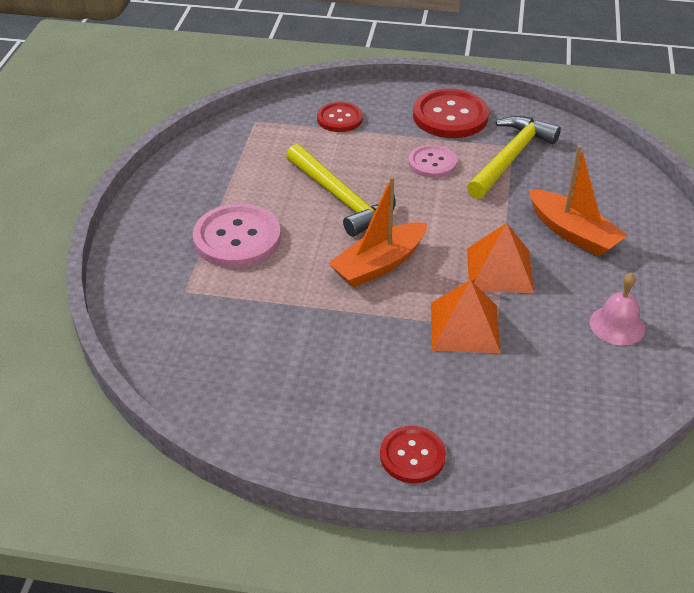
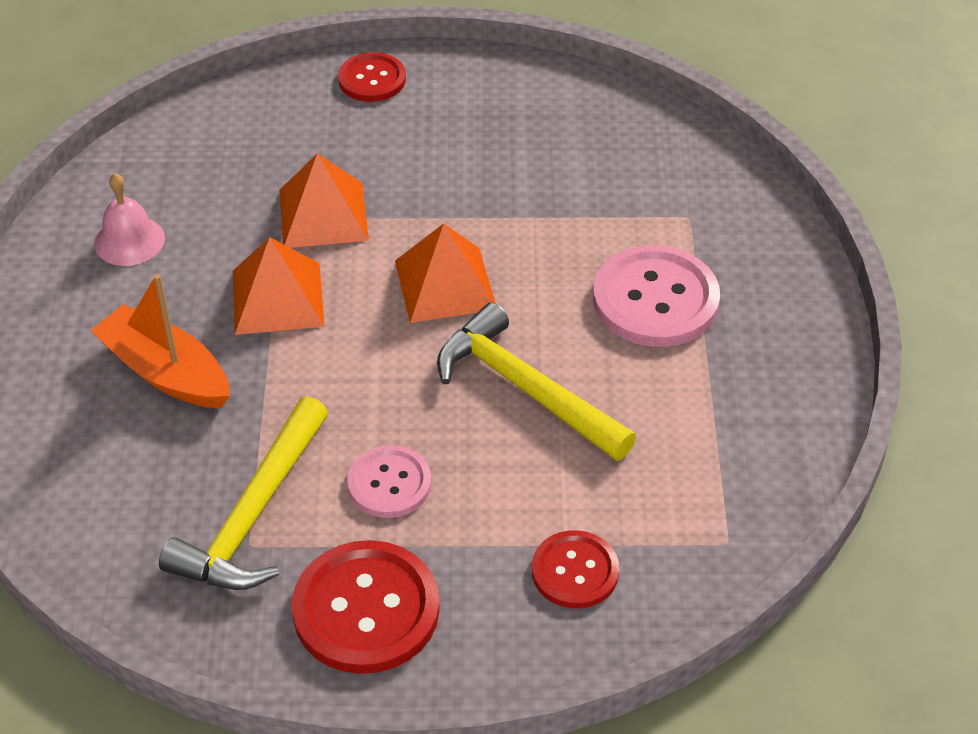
camera: 170 degrees right, 5 degrees up
orange boat [328,176,427,288] -> orange pyramid [395,223,495,323]

